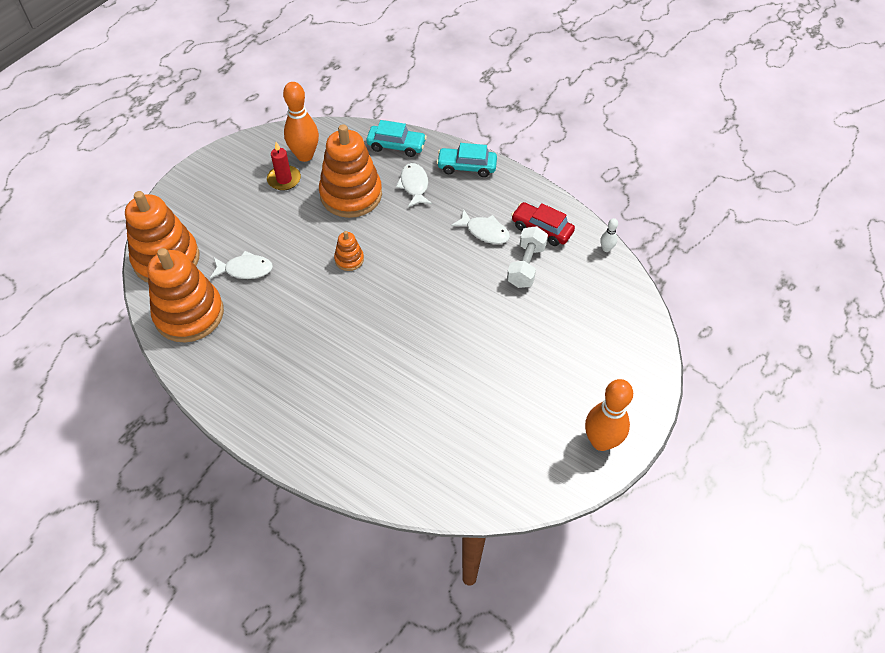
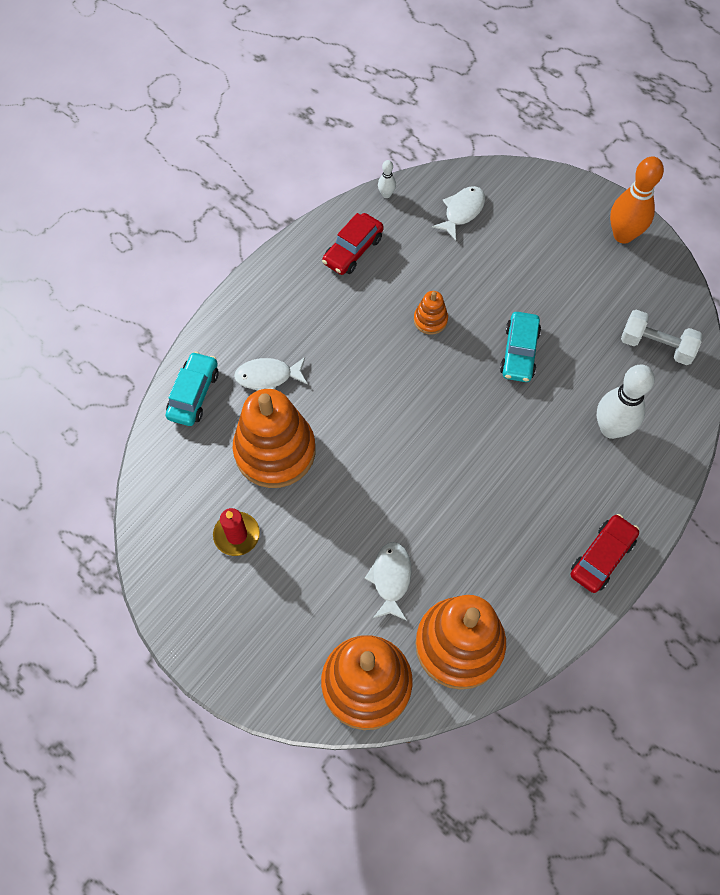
camera: 85 degrees left, 10 degrees up
orange bowling pin [283,82,319,162] -> none
orange stacking toy [334,231,364,271] -> orange stacking toy moved to [414,291,448,335]
turquoise car [436,143,497,177] -> turquoise car moved to [500,312,541,382]
white fish [451,209,510,244] -> white fish moved to [432,186,485,240]
white dumbbell [507,226,548,288] -> white dumbbell moved to [621,310,703,365]
none -> red car [571,514,639,593]
none -> white bowling pin [597,364,655,439]

